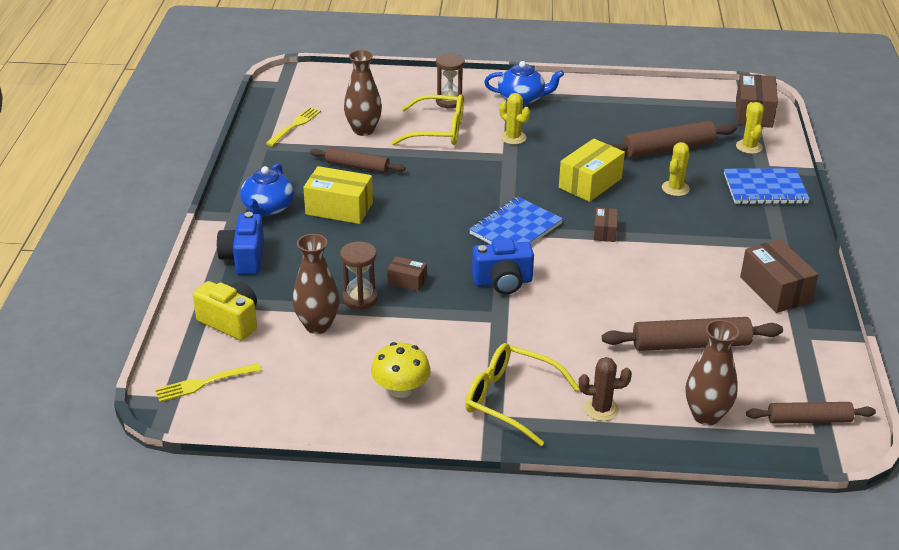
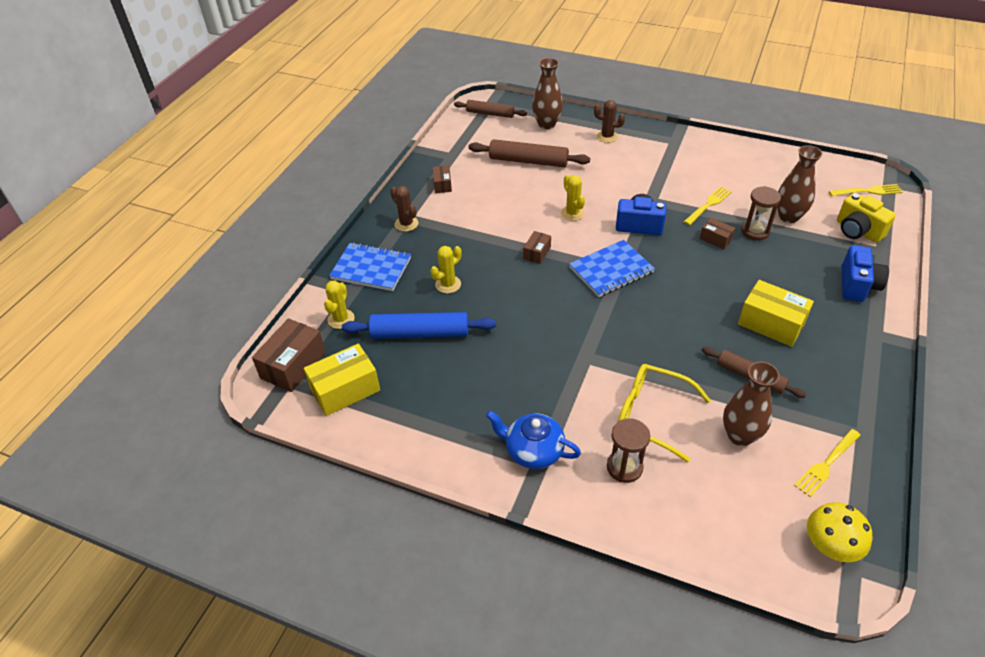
camera: 160 degrees left, 10 degrees up
blue teapot [240,163,294,217] -> none
yellow mushroom [371,342,431,398] -> yellow mushroom moved to [807,502,872,562]
yellow glasses [465,343,579,446] -> none
yellow cactus [499,93,530,145] -> yellow cactus moved to [561,175,585,221]
yellow box [559,139,625,202] -> yellow box moved to [304,344,380,416]
brown rolling pin [609,121,737,158] -> blue rolling pin [342,312,496,339]
brown box [740,239,818,313] -> brown box [433,166,452,193], size x0.54
none -> brown cactus [390,186,418,232]
none -> yellow fork [683,186,732,225]

